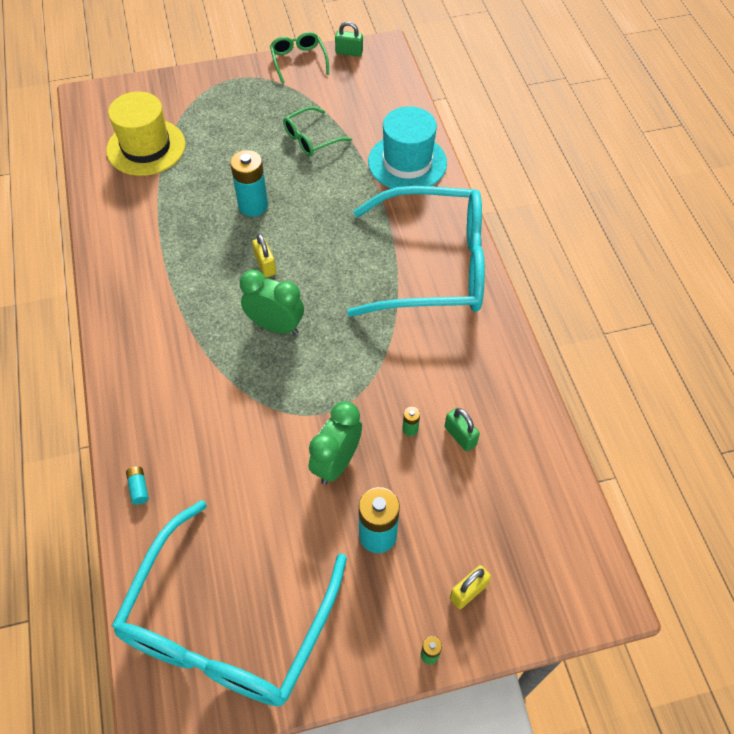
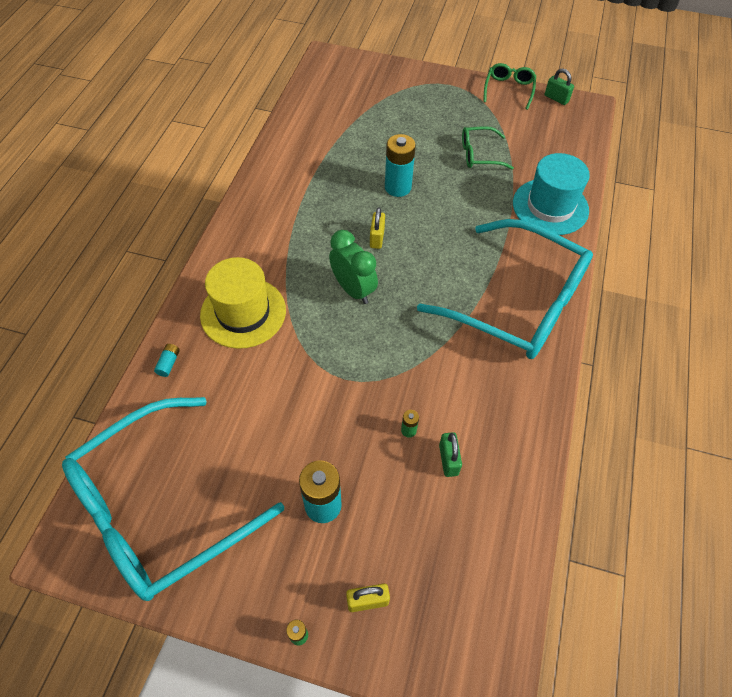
camera: 30 degrees right, 0 degrees up
yellow hat [106,91,186,176] -> yellow hat moved to [200,257,286,349]
green clock [309,401,362,485] -> none

